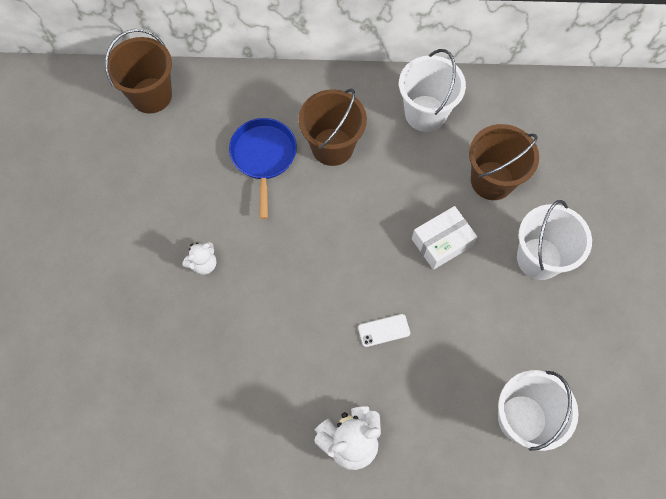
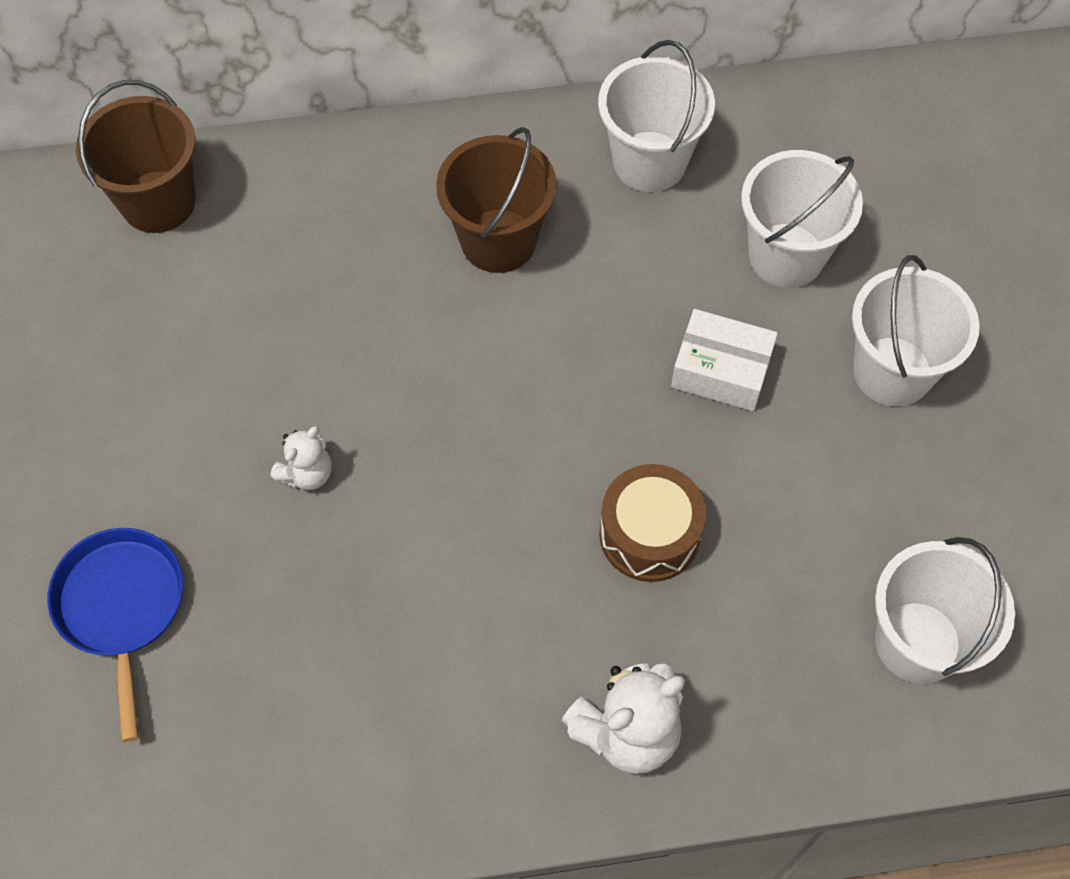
camera: 10 degrees left, 5 degrees down
blue pan [229,118,297,219] -> blue pan moved to [47,528,183,742]
white phone [358,314,410,347] -> brown drum [599,464,706,582]
white box [412,206,478,270] -> white box turned 60 degrees clockwise [671,309,778,411]
brown bucket [469,124,539,200] -> white bucket [741,150,863,288]

